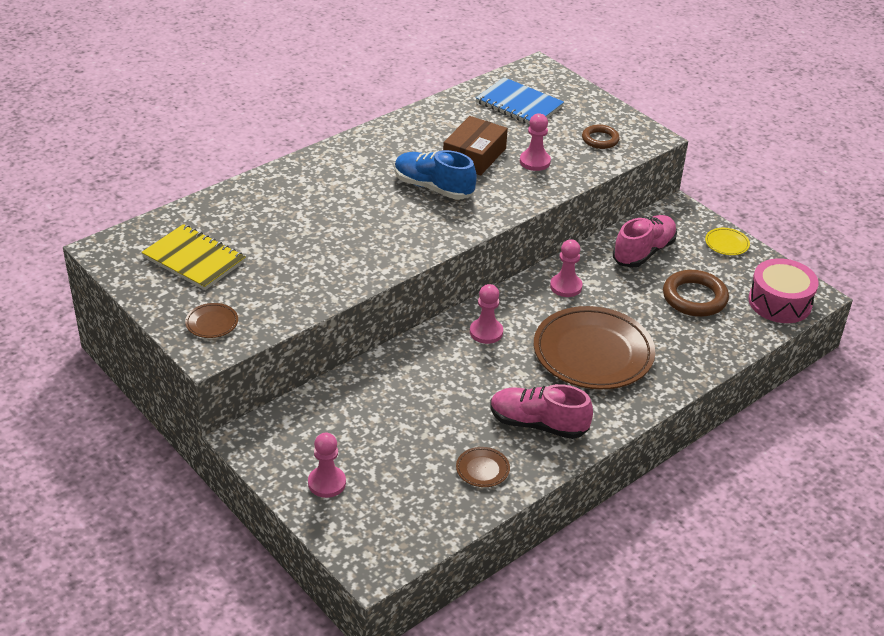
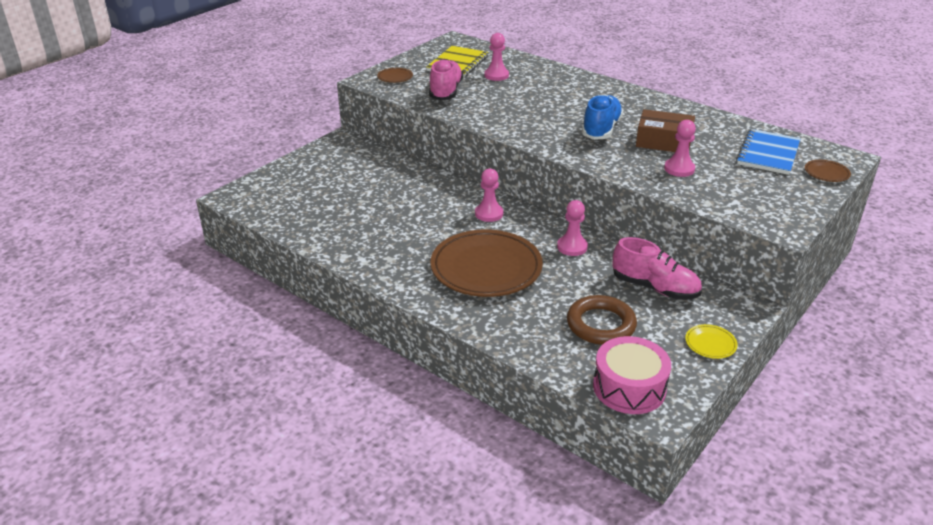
camera: 80 degrees right, 5 degrees down
pink pawn [308,433,346,498] -> pink pawn moved to [485,33,509,81]
brown plate [456,447,510,487] -> brown plate moved to [805,160,851,182]
pink shoe [490,384,593,439] -> pink shoe moved to [429,59,463,100]
brown ring [582,125,620,149] -> none

